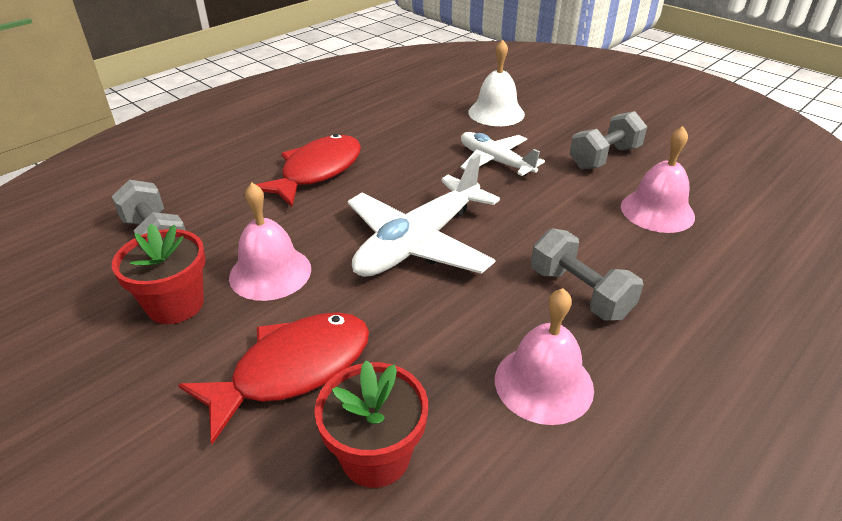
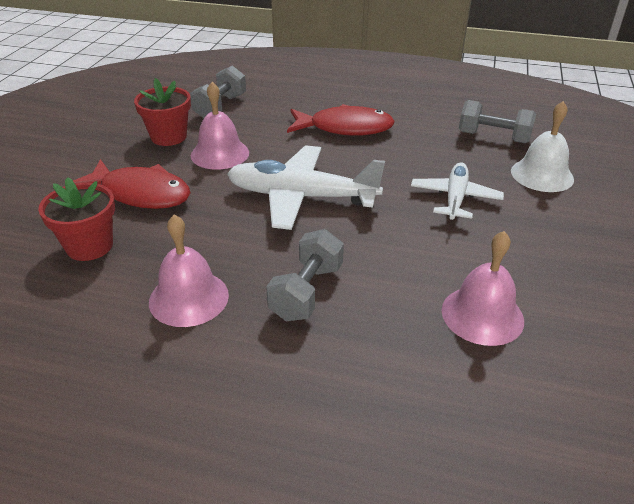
camera: 60 degrees right, 0 degrees up
grey dumbbell [570,111,647,169] -> grey dumbbell moved to [459,100,536,143]

